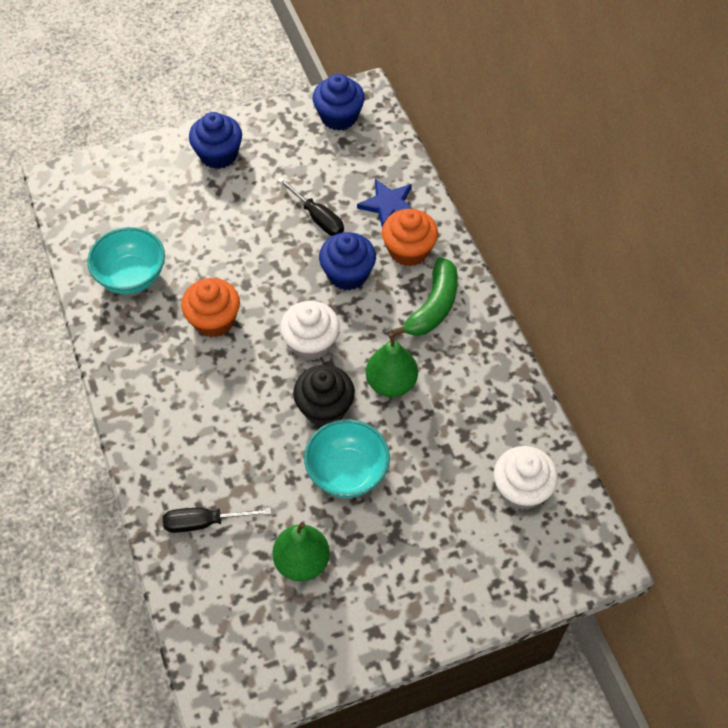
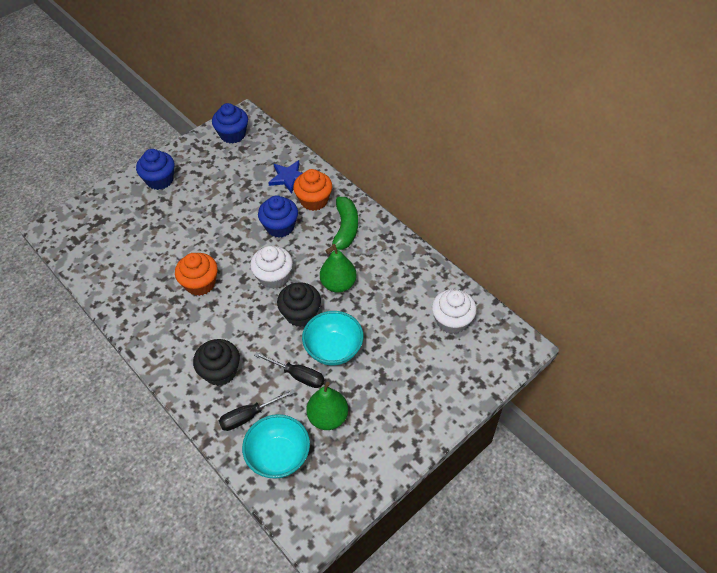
camera: 20 degrees left, 5 degrees down
turquoise bowl [87,227,165,294] -> turquoise bowl moved to [242,414,310,479]
black screwdriver [278,177,344,236] -> black screwdriver moved to [254,352,324,388]
none -> black cupcake [193,339,240,386]

